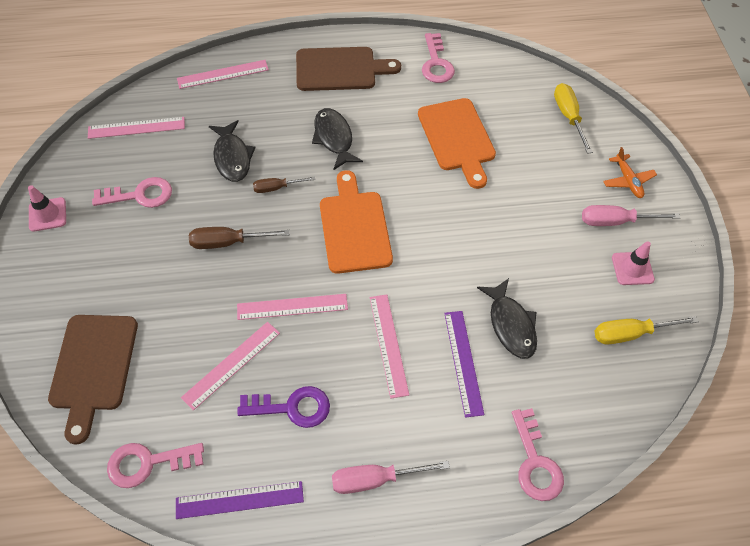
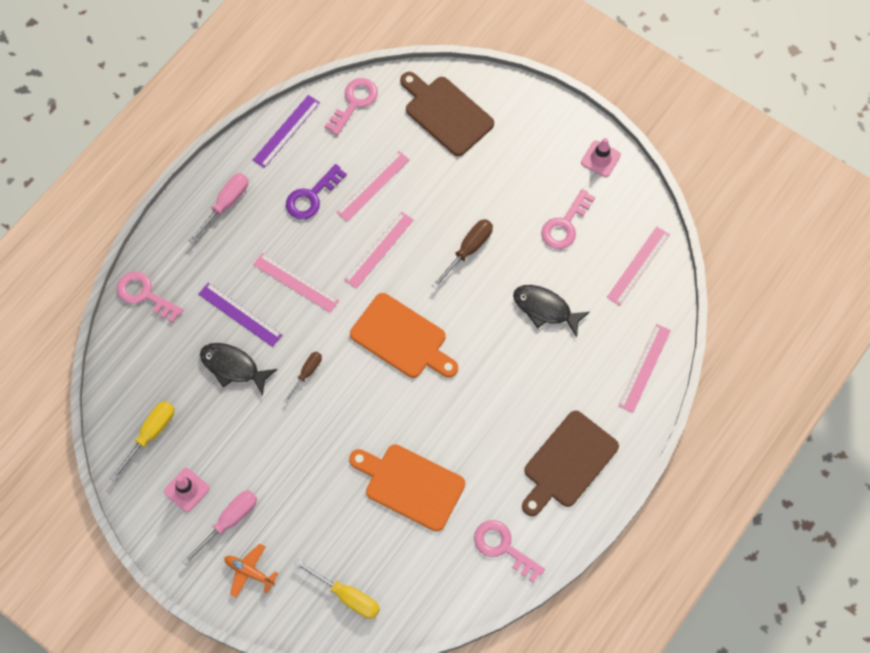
camera: 135 degrees right, 10 degrees up
pink ruler [181,322,280,411] -> pink ruler turned 45 degrees clockwise [336,151,410,222]
brown screwdriver [253,176,316,193] -> brown screwdriver moved to [283,352,322,403]
black fish [312,108,363,170] -> none

